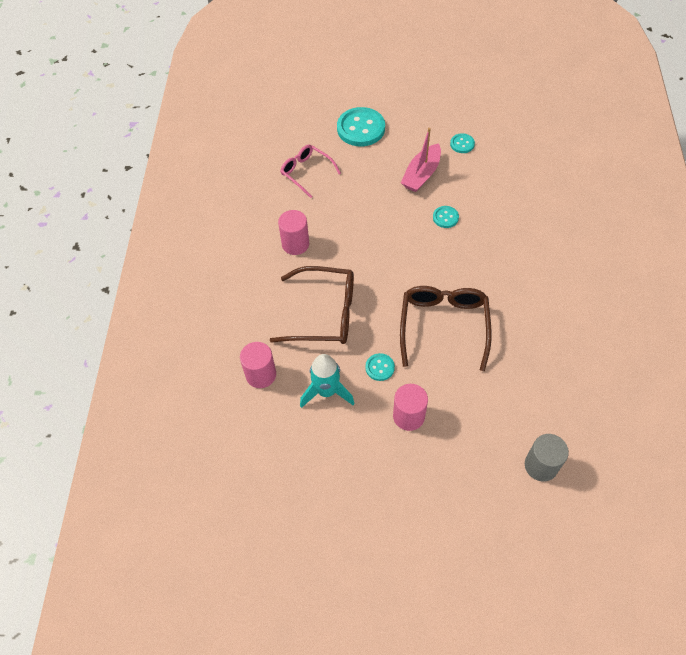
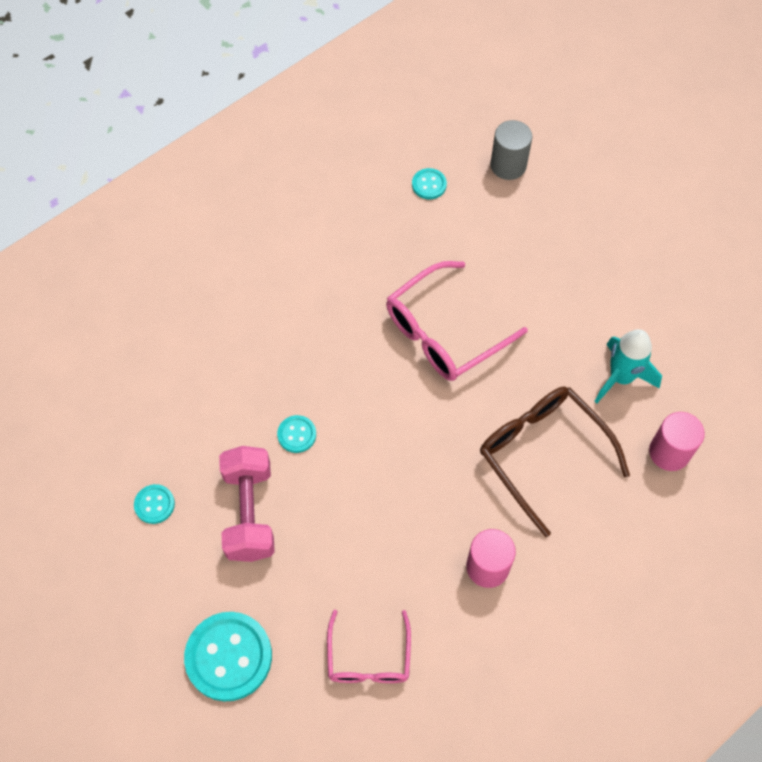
camera: 135 degrees left, 5 degrees up
turquoise button [365,353,395,381] -> turquoise button moved to [412,168,447,199]
pink cylinder [393,384,428,431] -> none
brown glasses [400,286,492,371] -> pink glasses [386,261,528,381]
pink boat [401,128,441,192] -> pink dumbbell [219,446,275,562]

